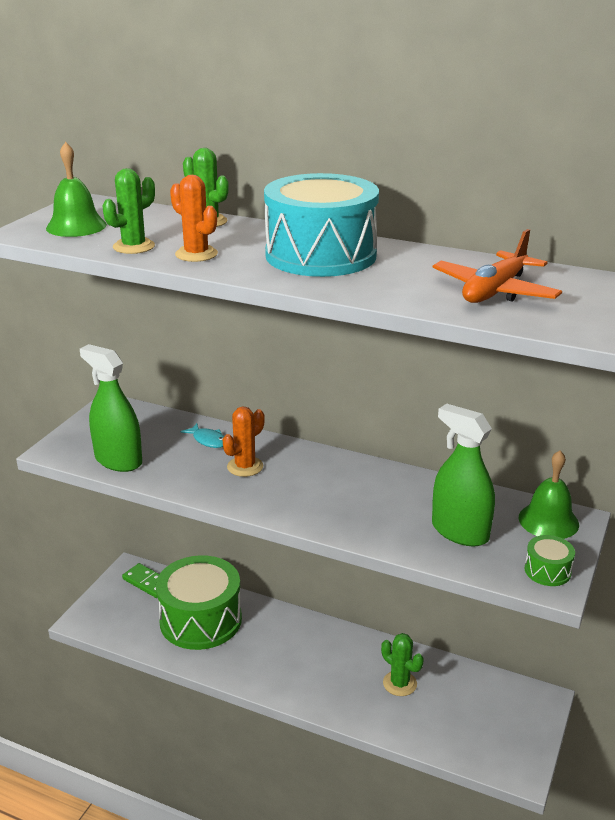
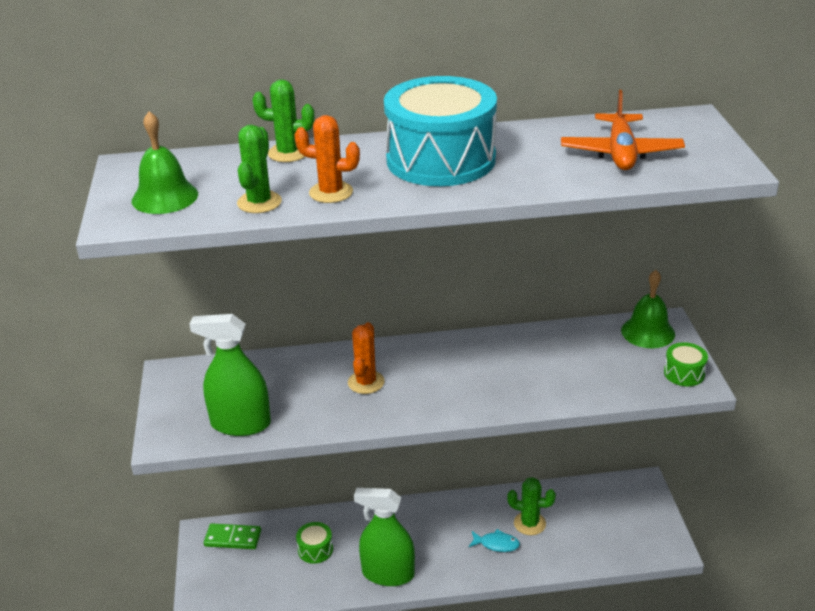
camera: 30 degrees left, 5 degrees up
green drum [156,555,242,650] -> green drum [296,522,333,564], size x0.41
turquoise fish [180,423,224,448] -> turquoise fish moved to [469,529,520,552]
green spray bottle [432,404,495,546] -> green spray bottle moved to [354,488,415,586]

